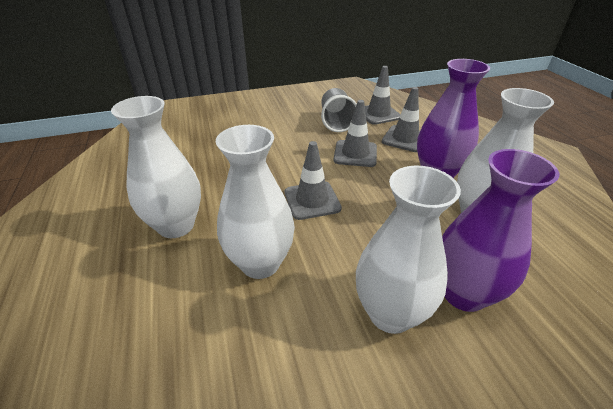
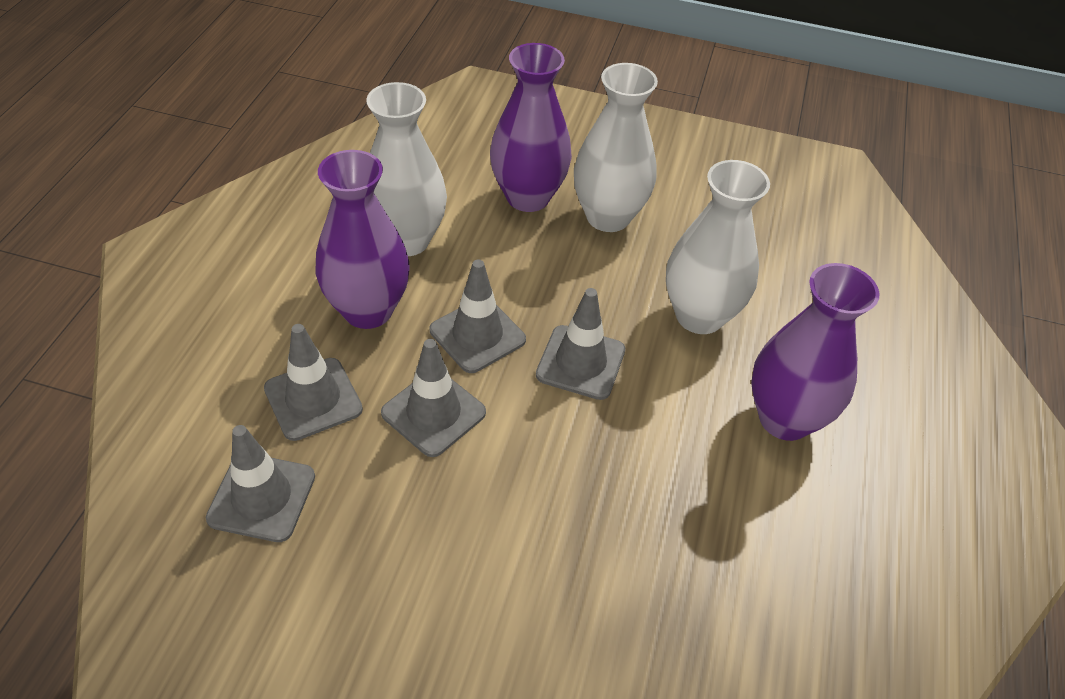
camera: 150 degrees left, 10 degrees up
white vase [111,96,201,238] -> purple vase [751,263,879,441]
grey cup [321,88,357,132] -> none
none -> grey traffic cone [430,260,526,373]

